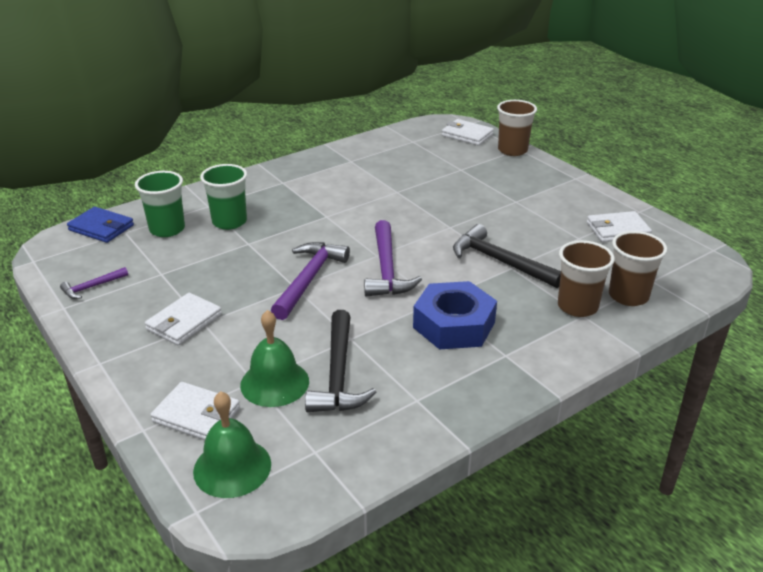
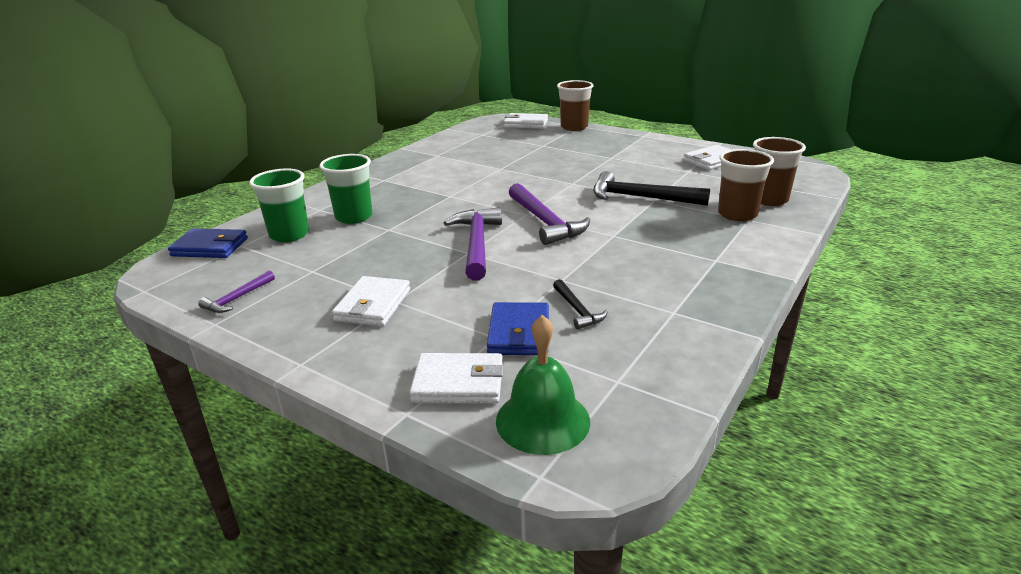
camera: 20 degrees left, 5 degrees down
green bell [240,310,309,407] -> blue wallet [487,302,549,355]
black hammer [305,310,376,412] -> black hammer [553,279,608,329], size x0.52
blue nut [413,281,497,349] -> none

